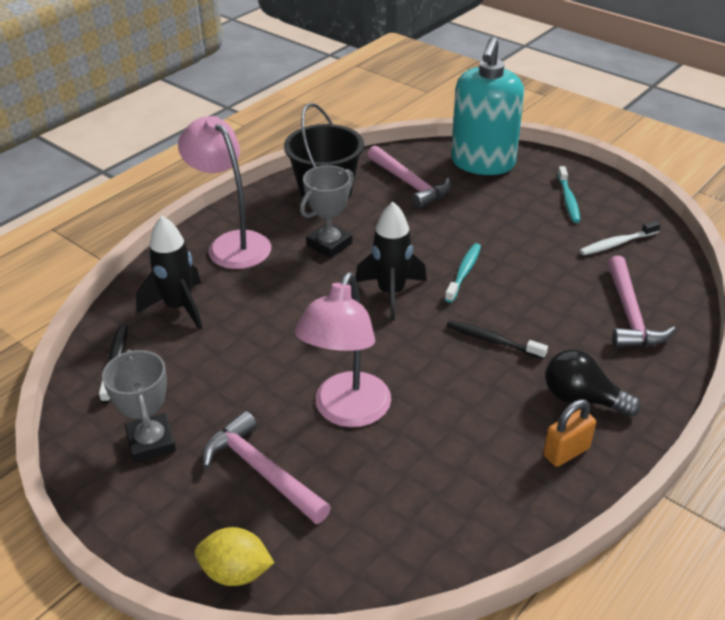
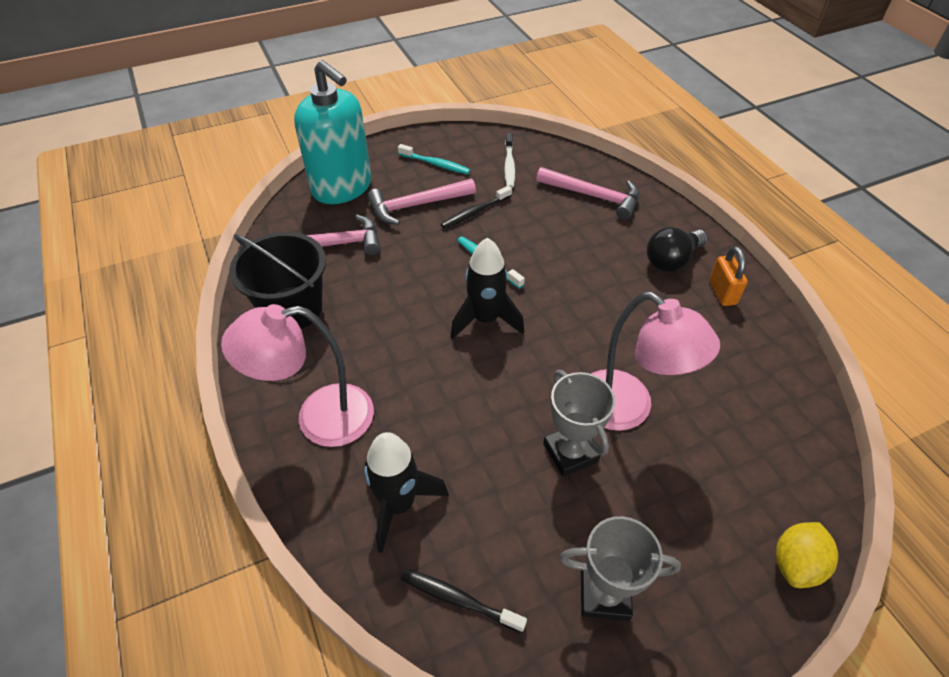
camera: 65 degrees left, 10 degrees up
pink hammer [202,411,331,524] -> pink hammer moved to [367,179,476,225]
grey trophy [300,165,354,258] -> grey trophy moved to [543,370,615,477]
black toothbrush [447,320,548,359] -> black toothbrush moved to [441,186,512,229]

